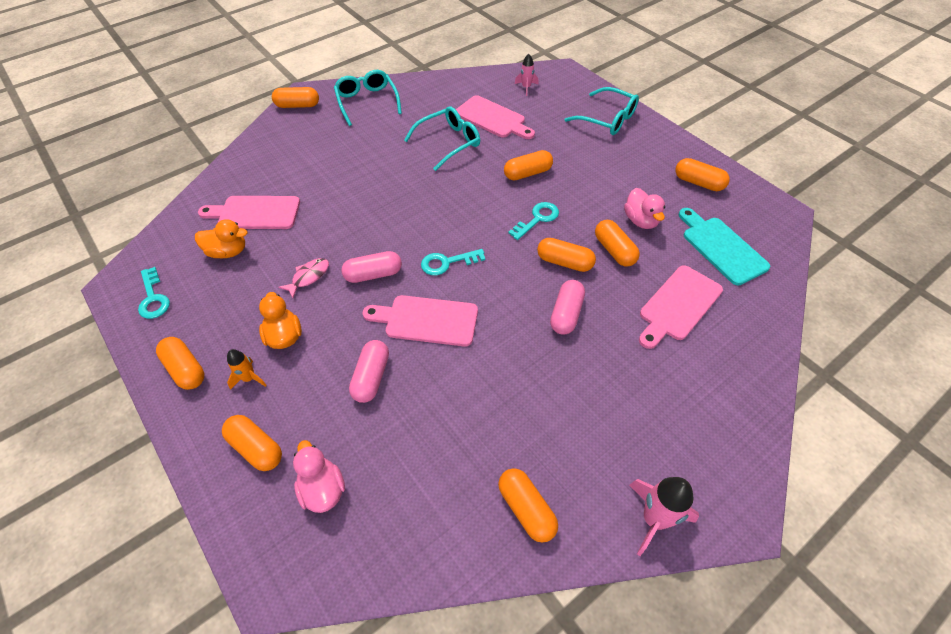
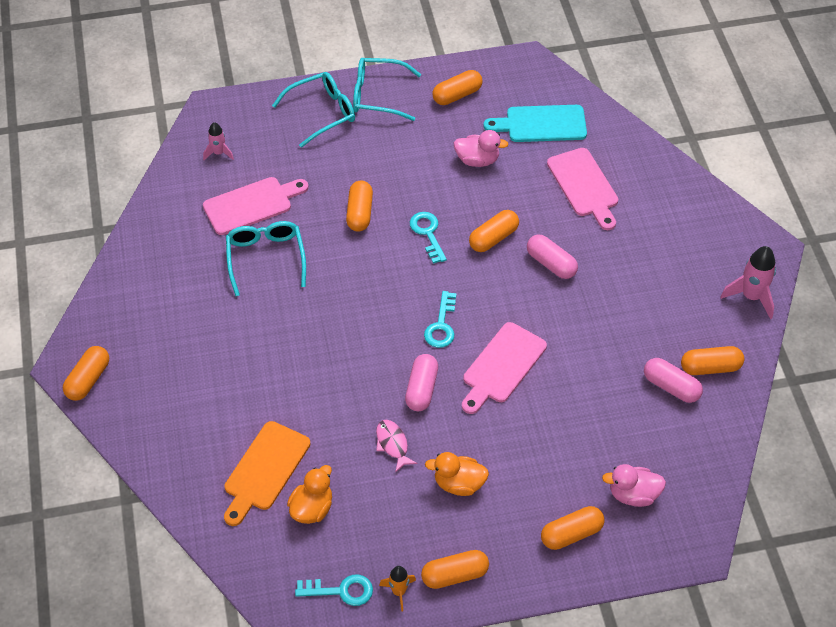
camera: 65 degrees left, 0 degrees up
pink cutting board [198,196,300,229] -> orange cutting board [224,421,311,526]
orange rocket [227,349,267,390] -> orange rocket moved to [379,566,416,612]
turquoise glasses [334,70,402,126] -> turquoise glasses moved to [353,58,421,121]
pink capsule [349,340,389,403] -> pink capsule moved to [644,358,703,403]
orange capsule [595,220,640,266] -> none

